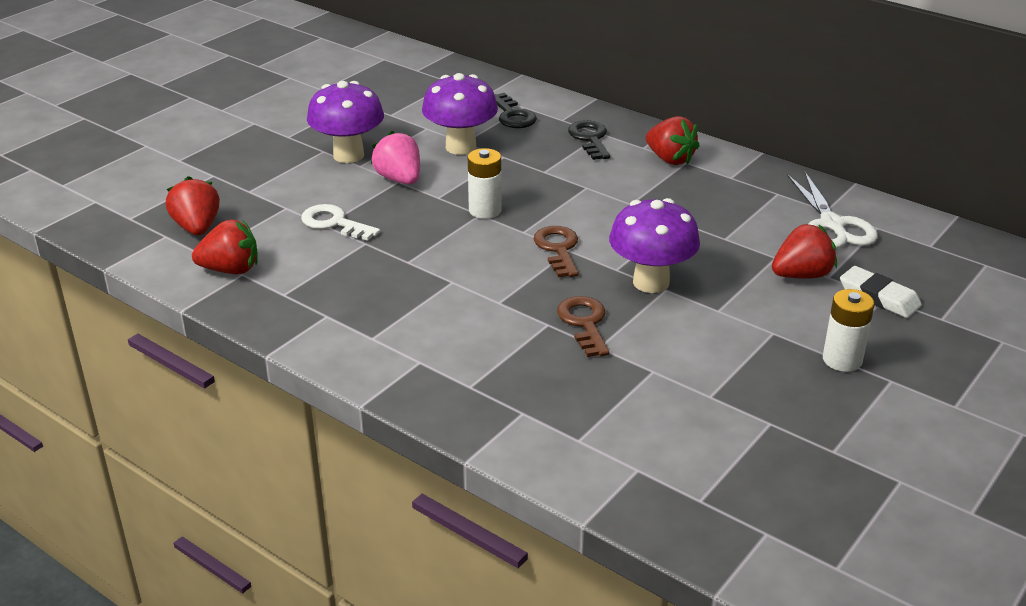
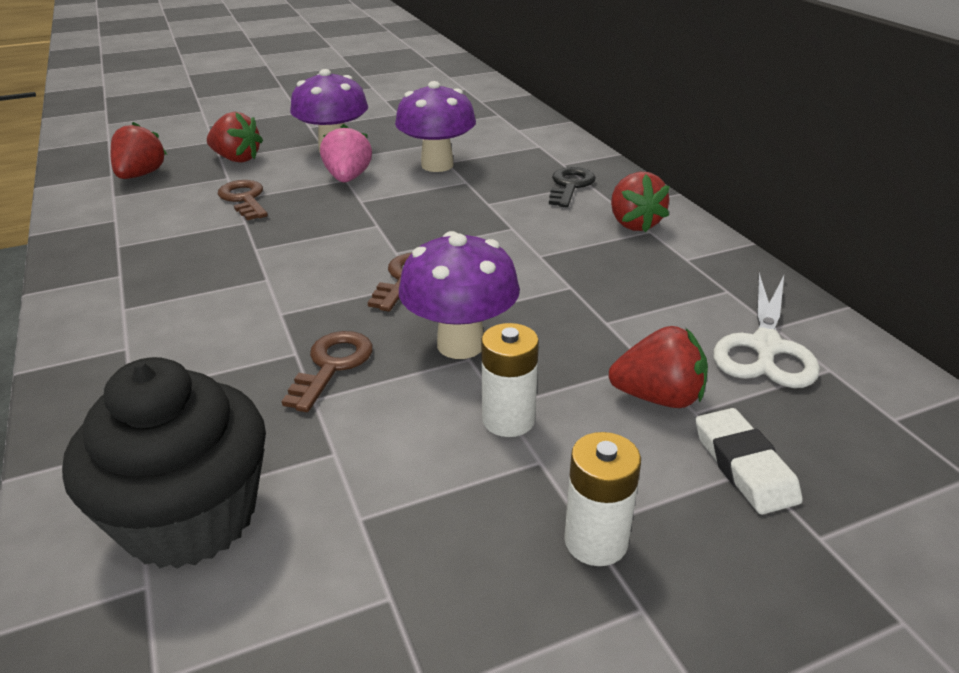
camera: 30 degrees right, 0 degrees up
red strawberry [192,219,258,274] -> red strawberry moved to [207,112,263,163]
white key [301,204,380,241] -> brown key [218,180,268,220]
white battery [468,148,502,219] -> white battery moved to [481,323,539,437]
black key [494,93,537,128] -> none
none -> black cupcake [62,357,266,569]

